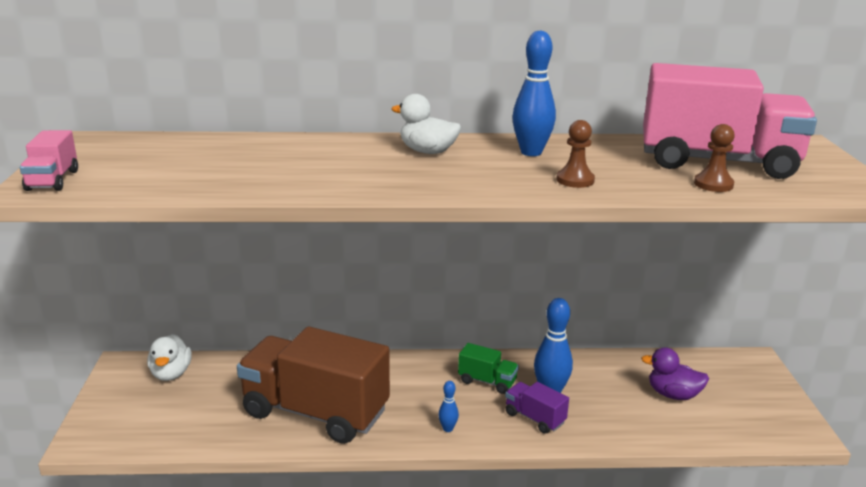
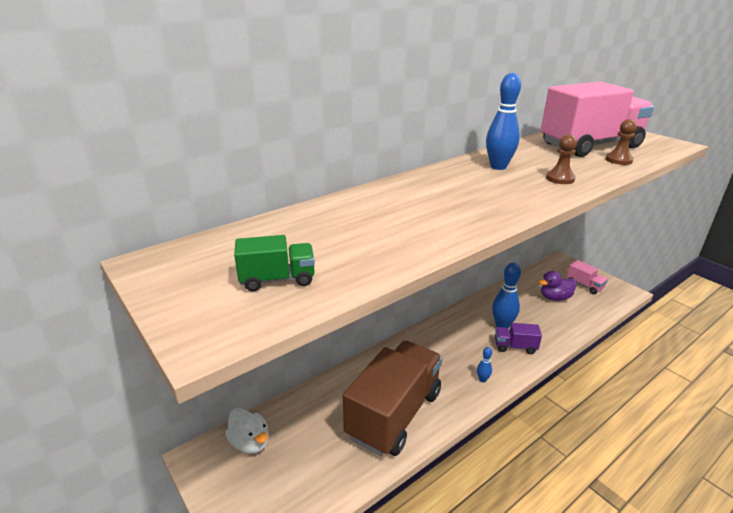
camera: 35 degrees left, 5 degrees up
pink truck [20,130,78,191] -> pink truck moved to [567,260,608,294]
brown truck [237,327,390,444] -> brown truck turned 135 degrees clockwise [343,341,442,456]
white duck [391,94,461,154] -> none
green truck [458,343,519,394] -> green truck moved to [234,235,315,291]

